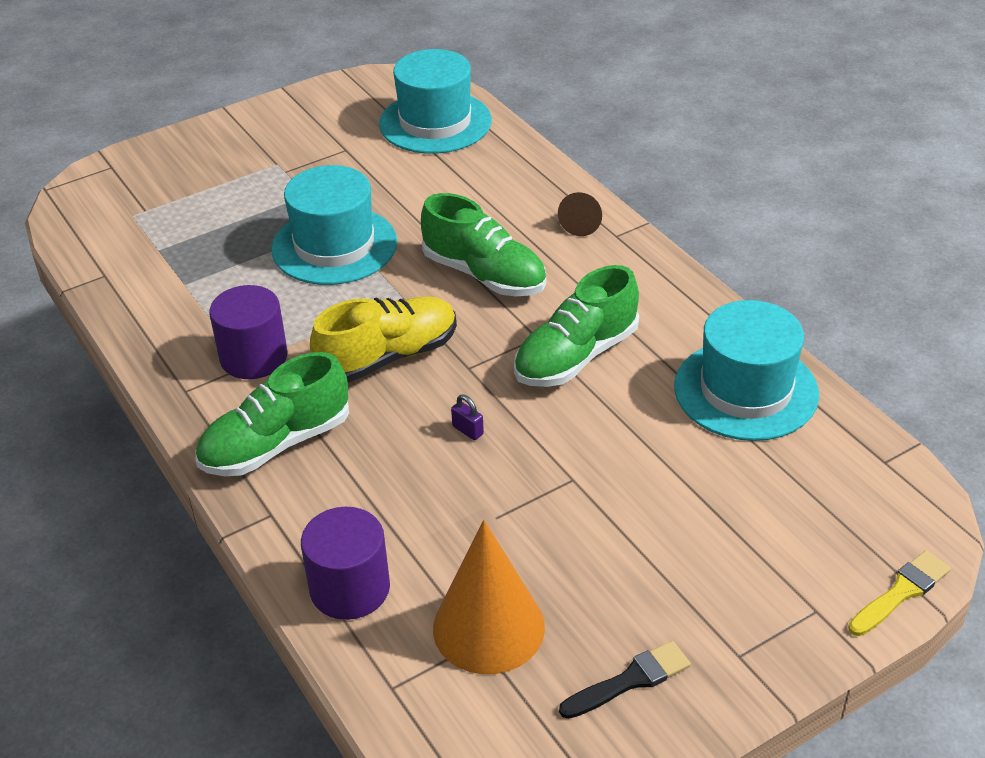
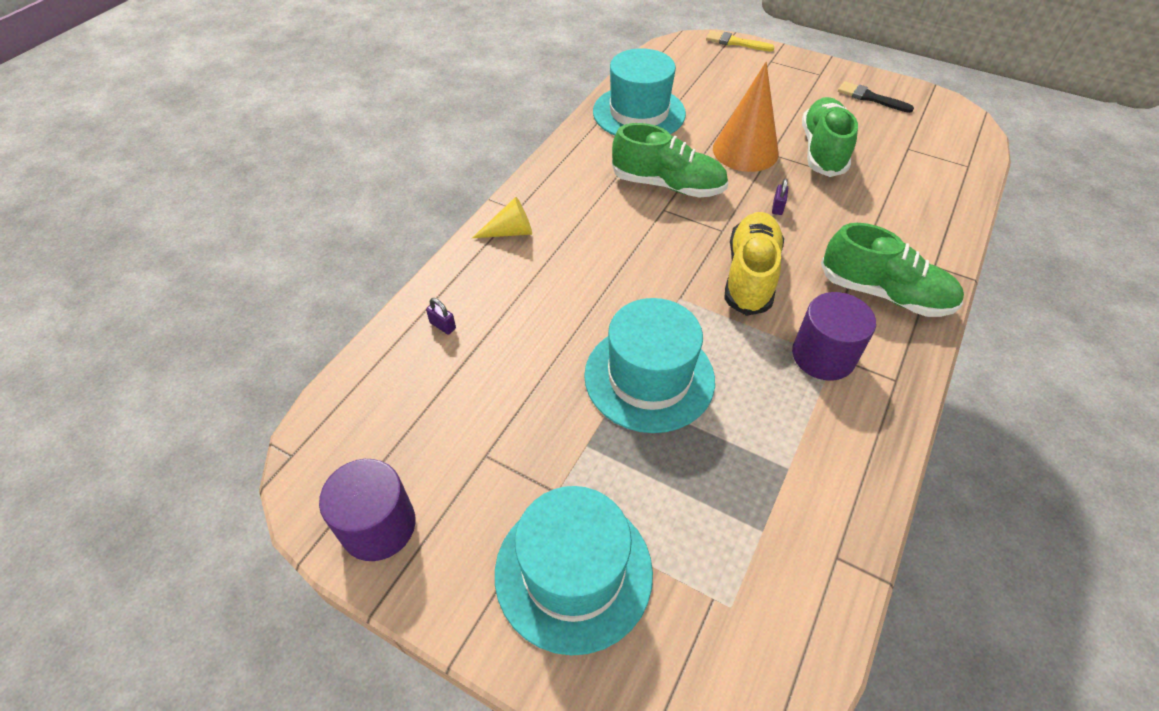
camera: 120 degrees left, 10 degrees up
purple cylinder [301,507,390,620] -> purple cylinder moved to [319,459,416,561]
yellow shoe [310,296,457,383] -> yellow shoe turned 75 degrees clockwise [724,212,784,316]
turquoise hat [379,49,492,154] -> turquoise hat moved to [495,486,653,656]
green shoe [421,193,546,296] -> green shoe moved to [802,97,858,177]
orange cone [433,520,545,674] -> orange cone moved to [713,62,779,172]
brown cone [558,192,602,236] -> yellow cone [472,197,532,238]
none -> purple padlock [426,298,456,335]

